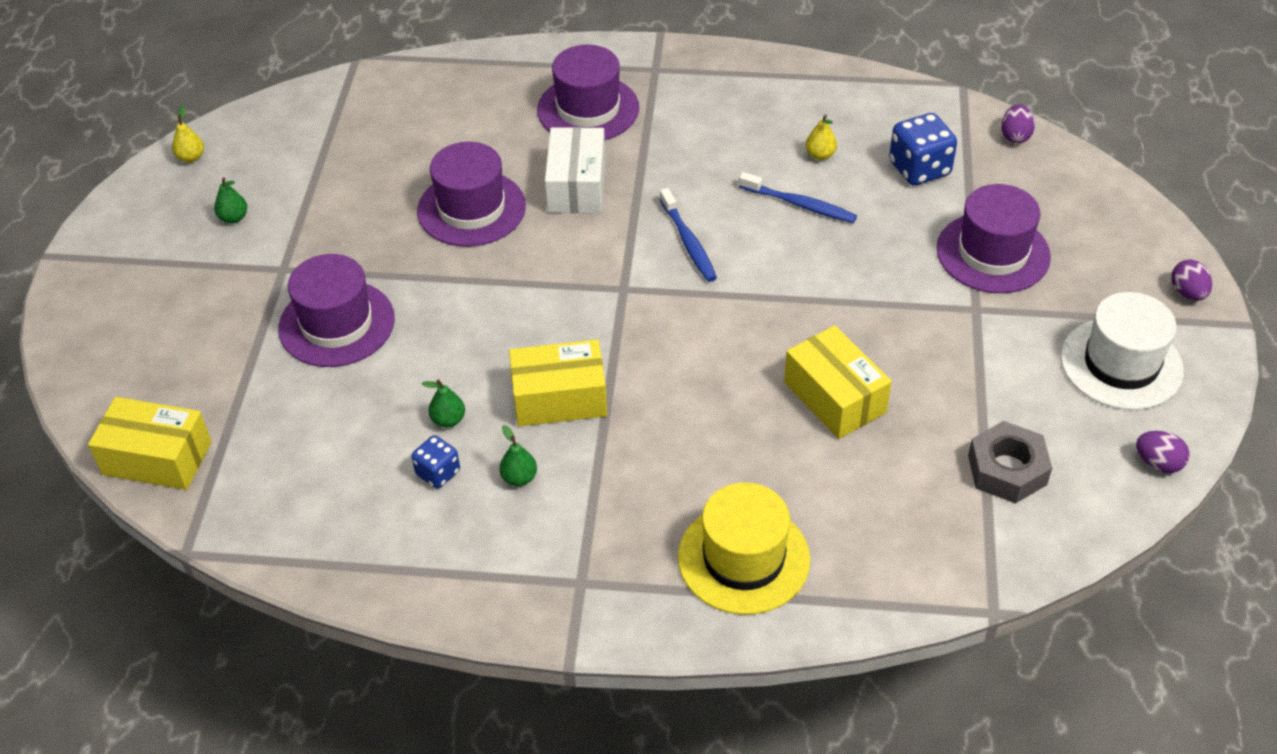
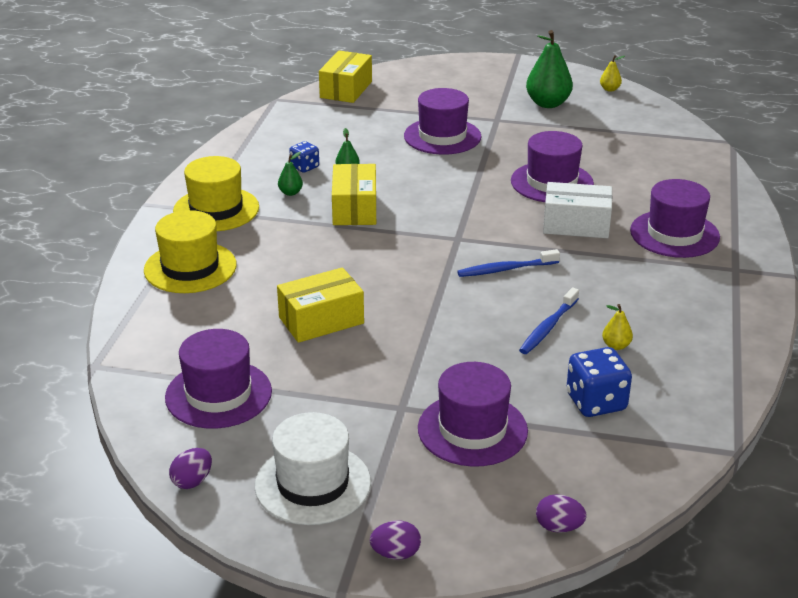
camera: 95 degrees right, 15 degrees down
green pear [214,177,247,223] -> green pear [526,30,573,108], size x2.10
grey nut [968,421,1052,504] -> purple hat [165,329,272,429]
purple egg [1001,104,1035,143] -> purple egg moved to [536,494,587,533]
none -> yellow hat [173,156,259,231]

